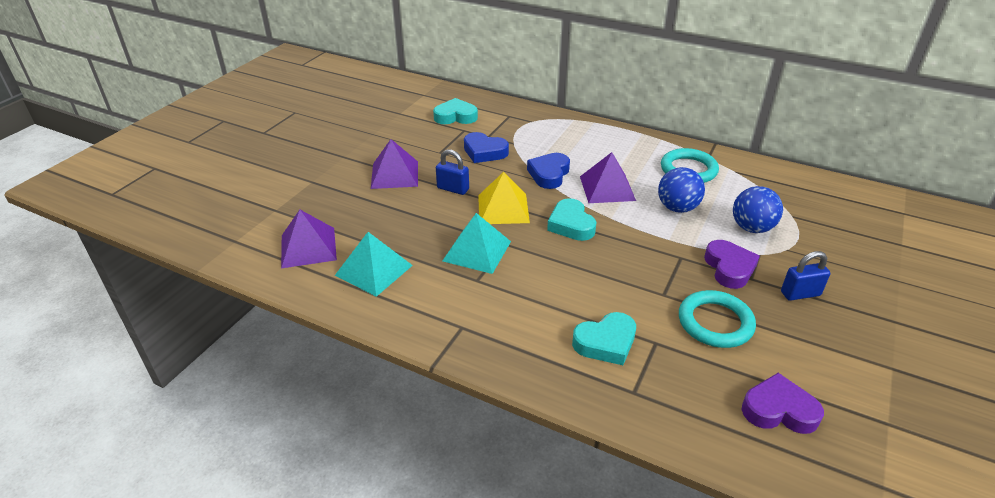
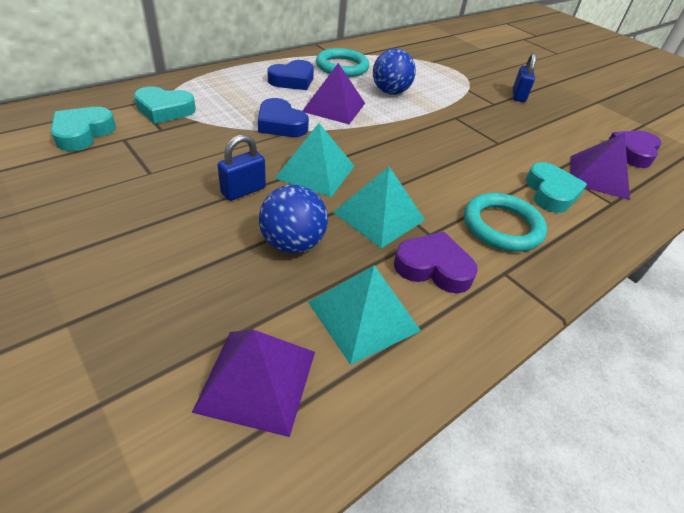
camera: 70 degrees left, 5 degrees up
purple pyramid [371,139,418,189] -> purple pyramid moved to [570,133,630,200]
blue heart [464,132,509,163] -> blue heart moved to [268,60,314,90]
yellow pyramid [478,172,530,224] -> turquoise pyramid [275,123,354,197]
turquoise heart [547,198,597,241] -> turquoise heart moved to [134,86,196,124]
turquoise ring [679,290,756,348] -> turquoise ring moved to [464,193,547,252]
purple heart [704,240,760,289] -> purple heart moved to [394,232,478,293]
blue ball [733,186,783,233] -> blue ball moved to [259,185,328,254]

